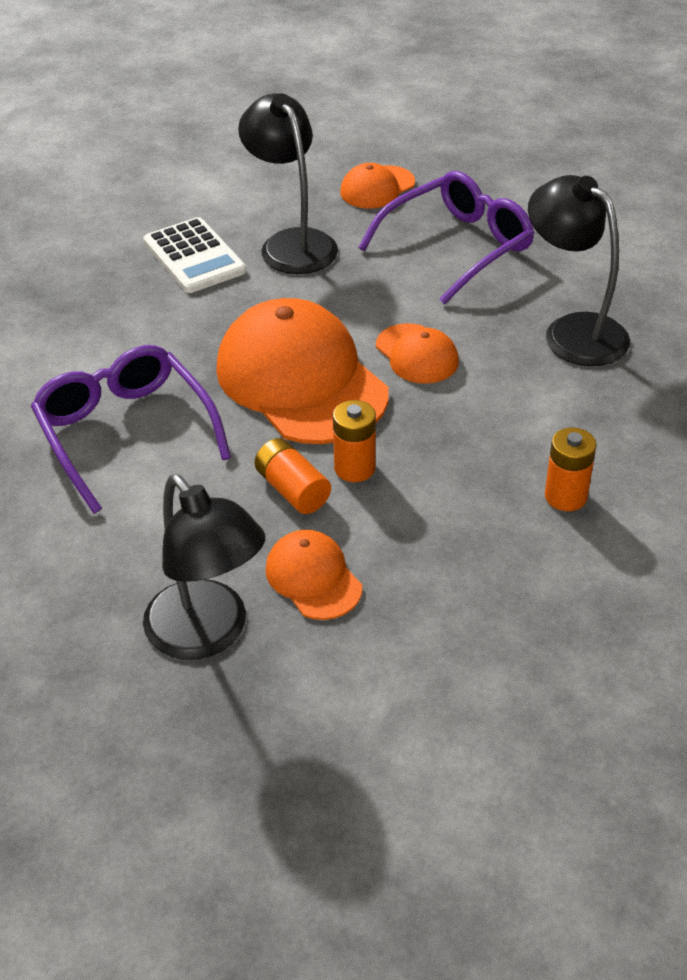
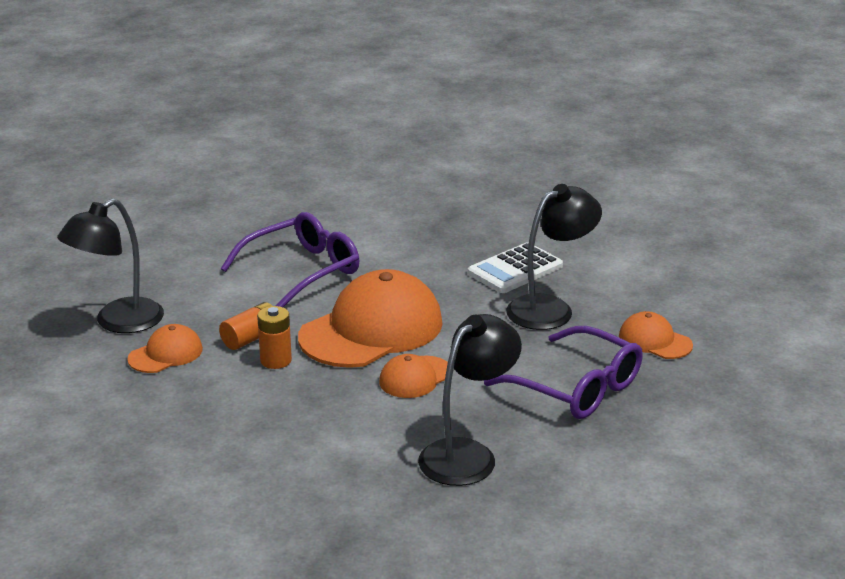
camera: 80 degrees right, 15 degrees down
orange battery [545,428,596,511] -> none

